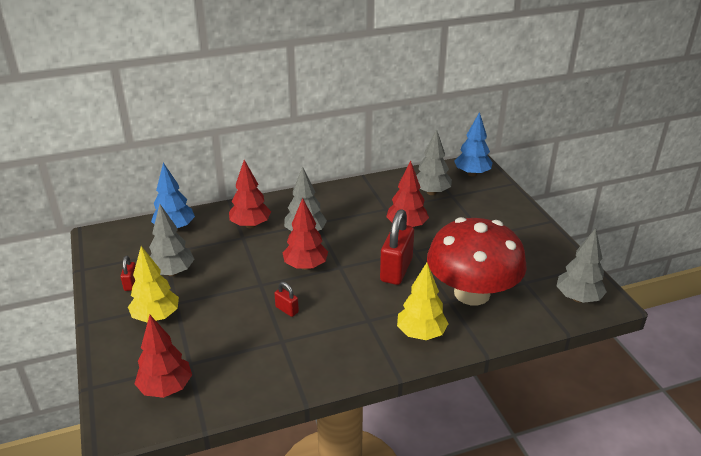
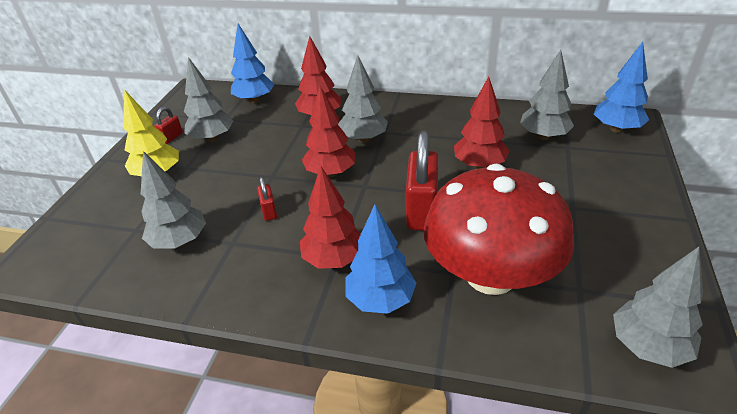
camera: 35 degrees right, 5 degrees up
red tree [135,315,192,398] -> red tree moved to [300,166,361,269]
red padlock [380,209,414,285] -> red padlock turned 45 degrees counterclockwise [406,130,439,231]
yellow tree [397,263,449,340] -> blue tree [346,204,416,314]
none -> grey tree [141,151,206,249]

